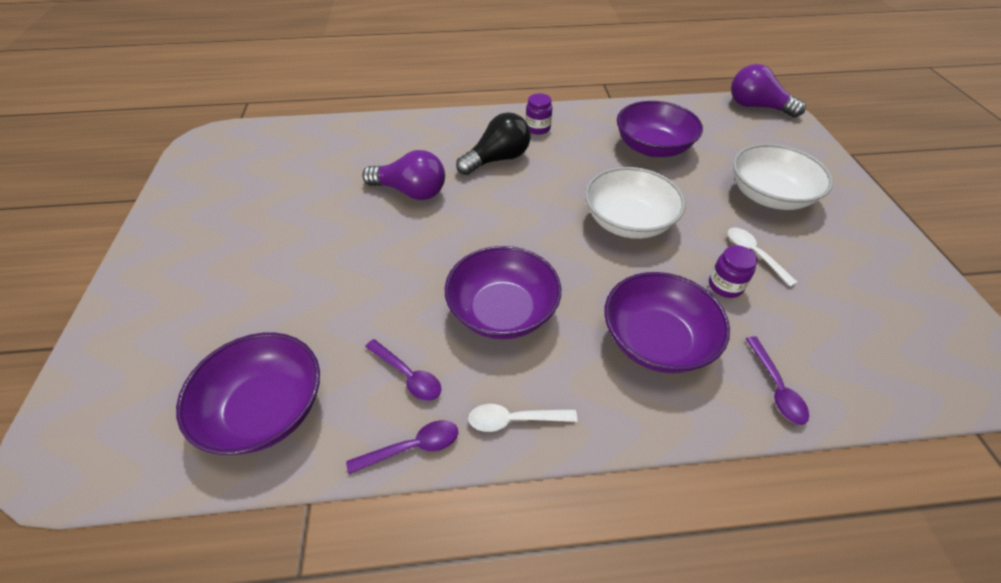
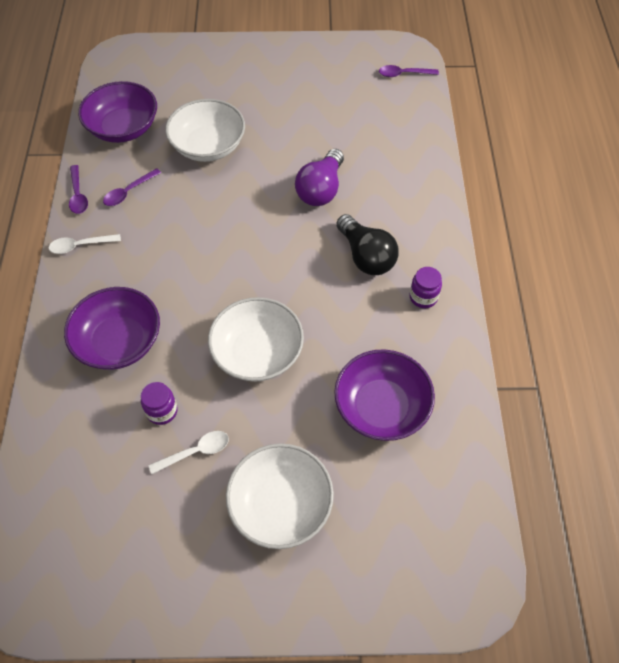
camera: 95 degrees right, 10 degrees up
purple bowl [445,246,561,339] -> none
white spoon [468,404,577,432] -> white spoon turned 105 degrees counterclockwise [49,234,121,254]
purple light bulb [731,64,806,118] -> none
purple spoon [746,336,809,425] -> purple spoon moved to [379,65,439,77]
none -> white bowl [165,99,245,162]

